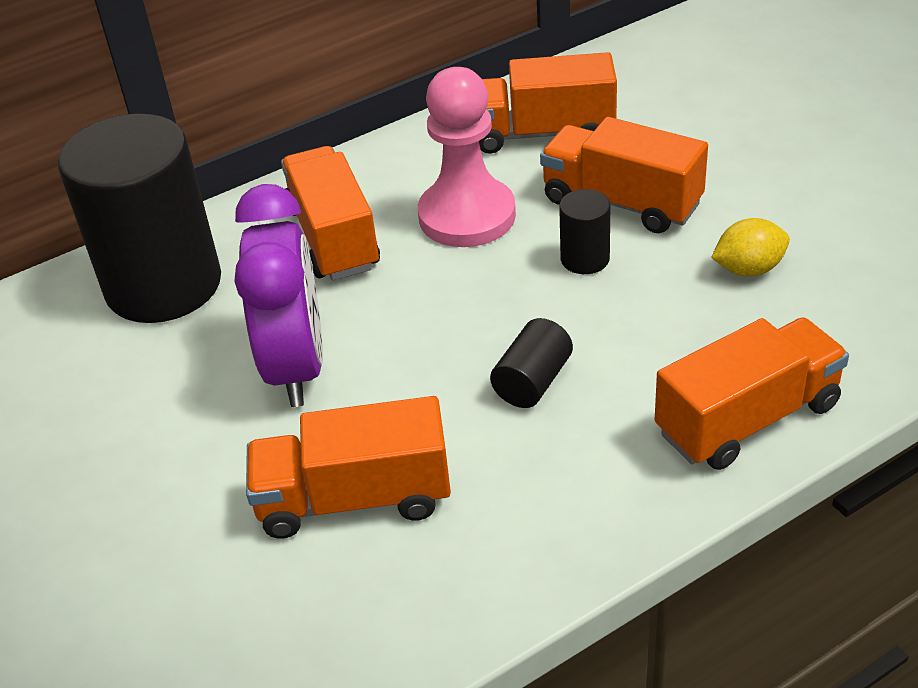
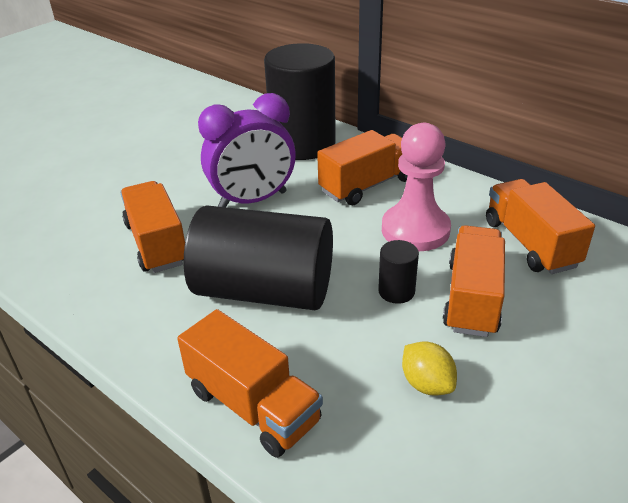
camera: 70 degrees right, 5 degrees down
black cylinder [490,318,573,408] -> black cylinder [184,205,333,310], size x2.42

